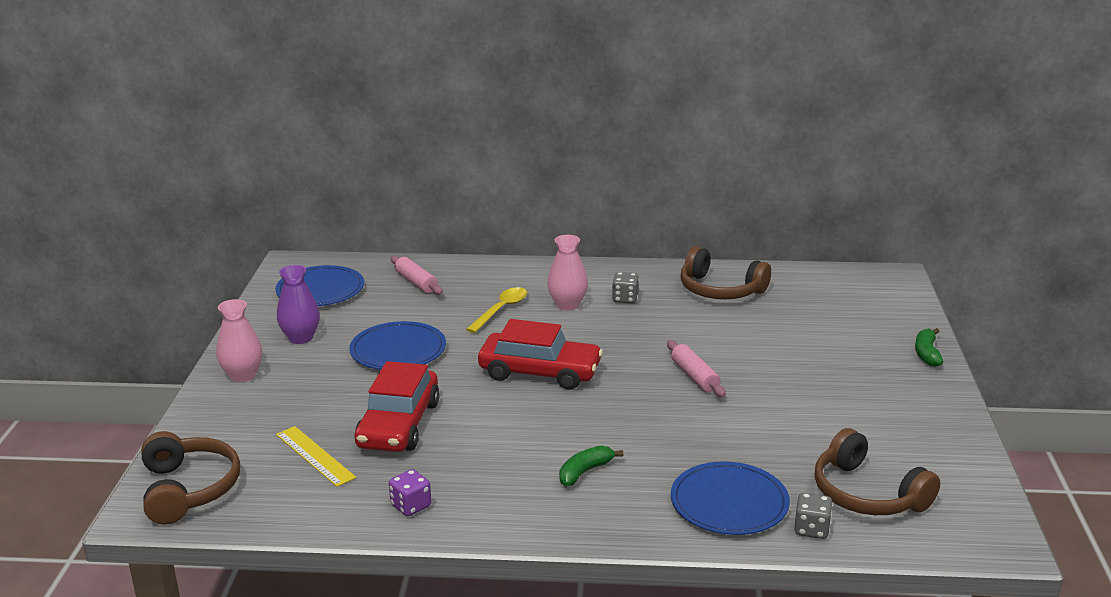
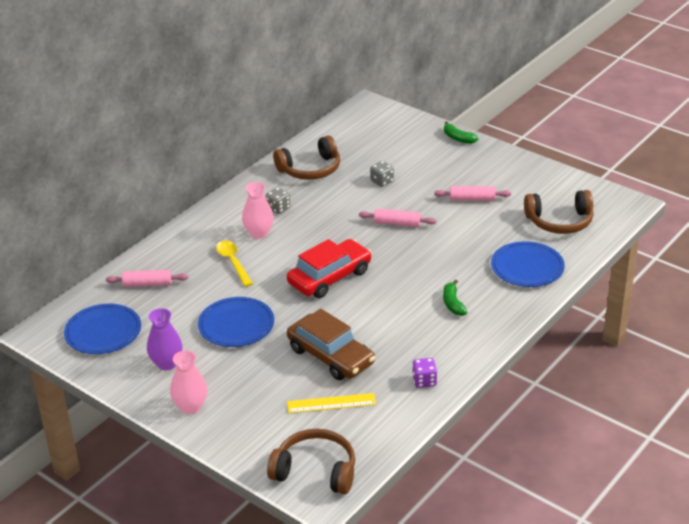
camera: 55 degrees left, 10 degrees up
red car [354,361,440,452] -> brown car [287,309,375,380]
grey dice [794,493,833,539] -> grey dice moved to [370,161,394,187]
none -> pink rolling pin [434,186,511,201]

